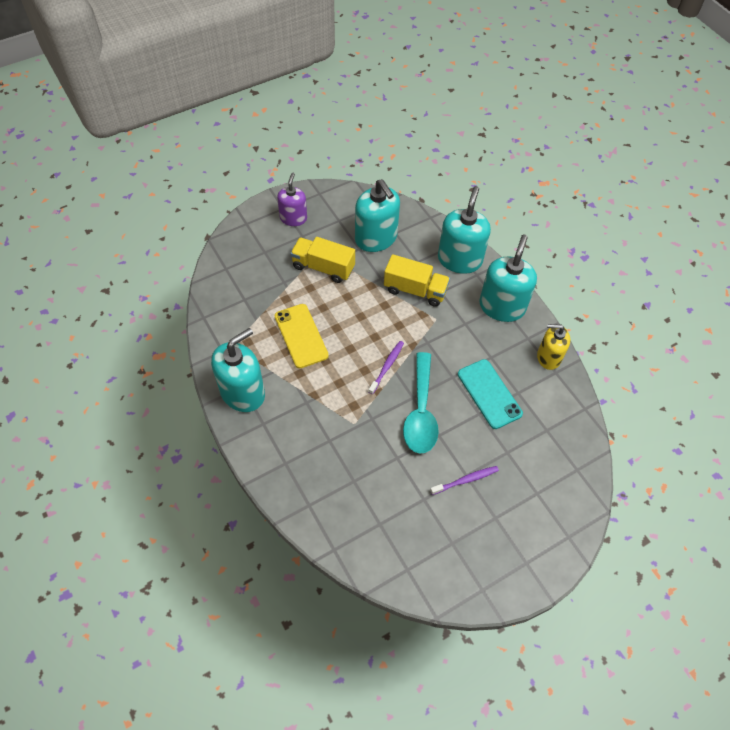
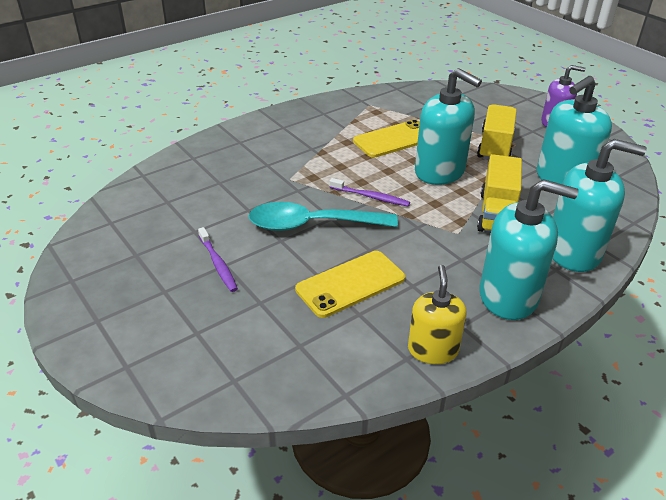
camera: 85 degrees right, 20 degrees down
turquoise soap dispenser [211,328,265,412] -> turquoise soap dispenser moved to [415,68,482,185]
turquoise phone [458,359,523,429] -> yellow phone [295,251,405,318]

